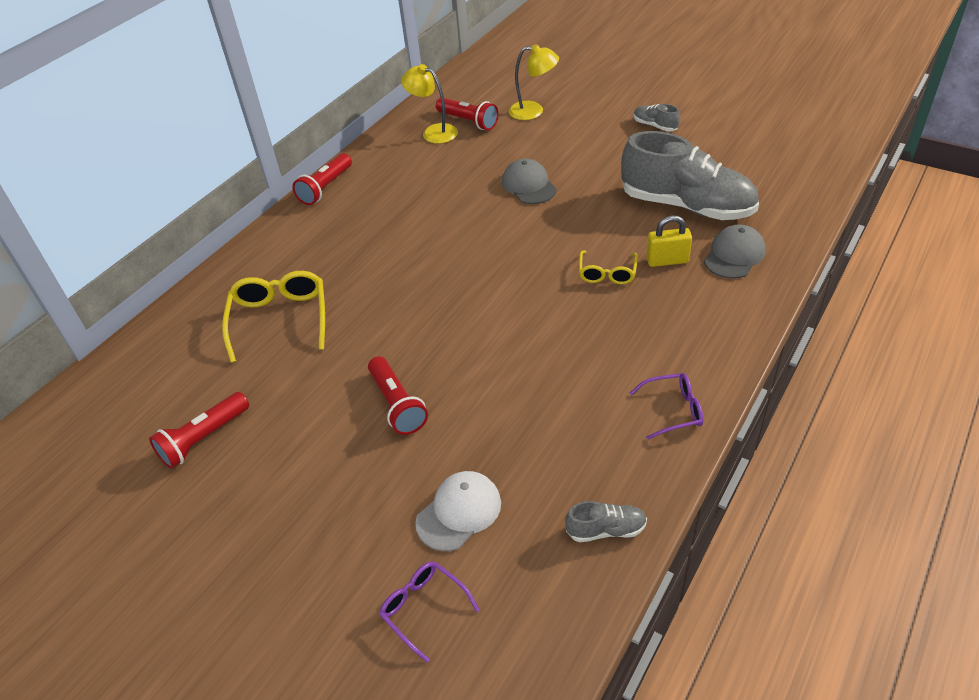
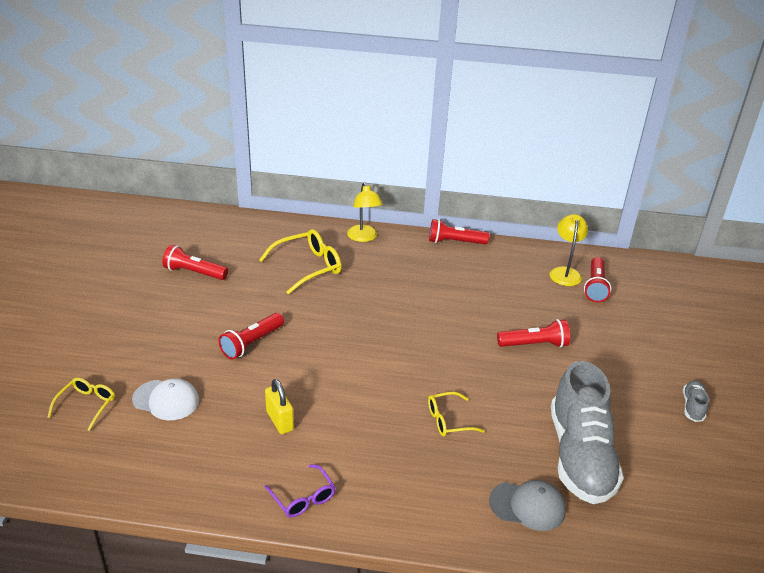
camera: 60 degrees right, 10 degrees down
purple glasses [379,562,480,663] -> yellow glasses [47,378,115,431]
grey cap [502,159,557,204] -> red flashlight [497,319,570,348]
yellow lamp [509,44,559,120] -> yellow lamp moved to [347,182,383,242]
grey shoe [565,501,647,542] -> none
yellow padlock [646,215,692,267] -> yellow padlock moved to [265,379,294,434]

